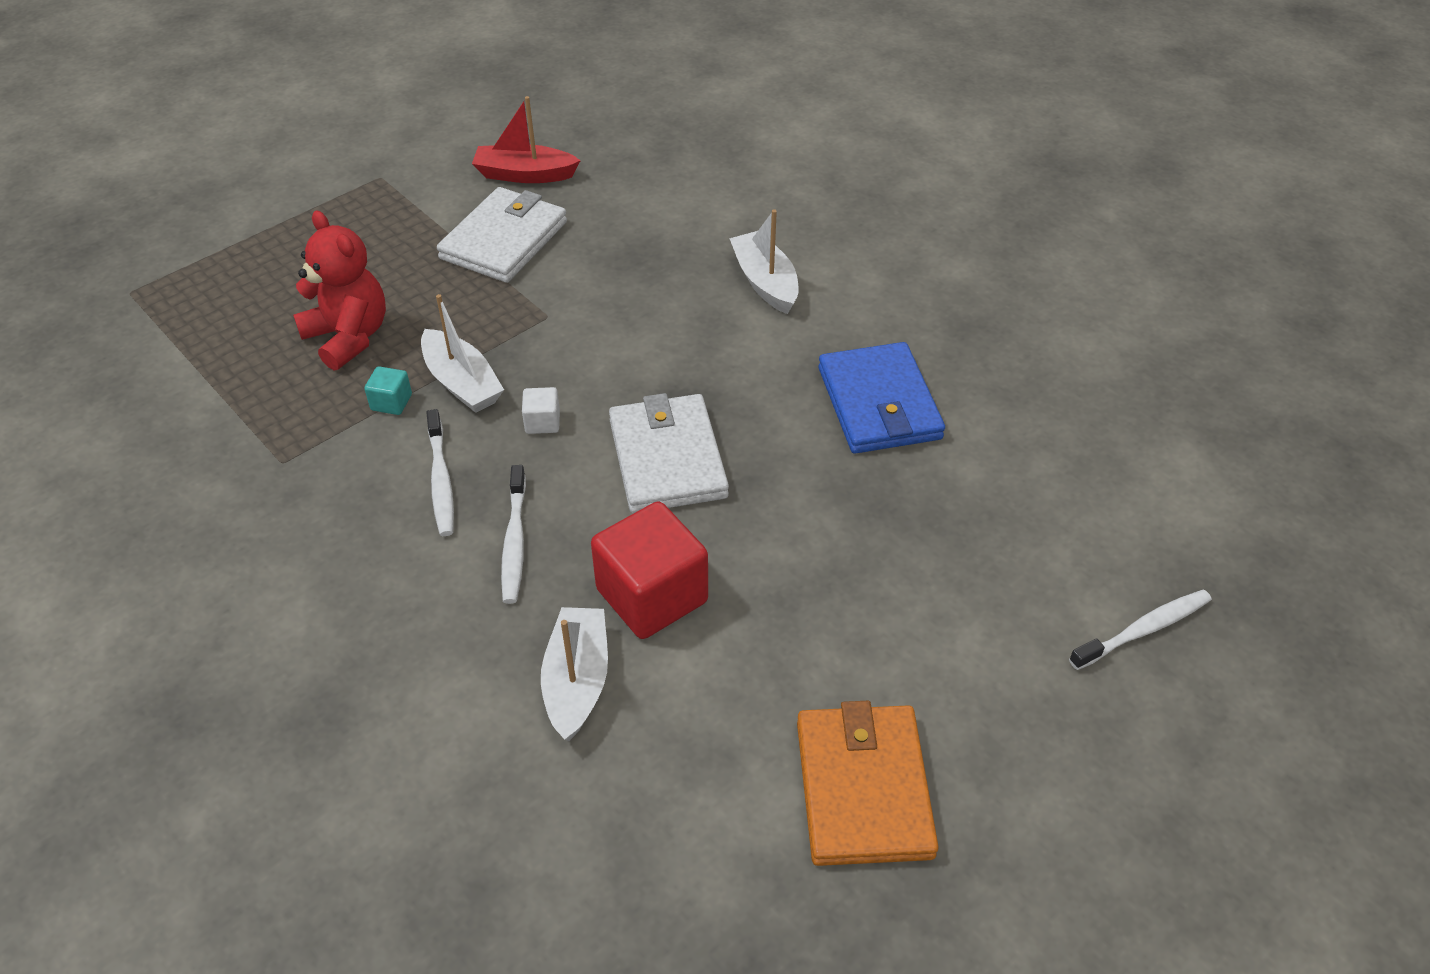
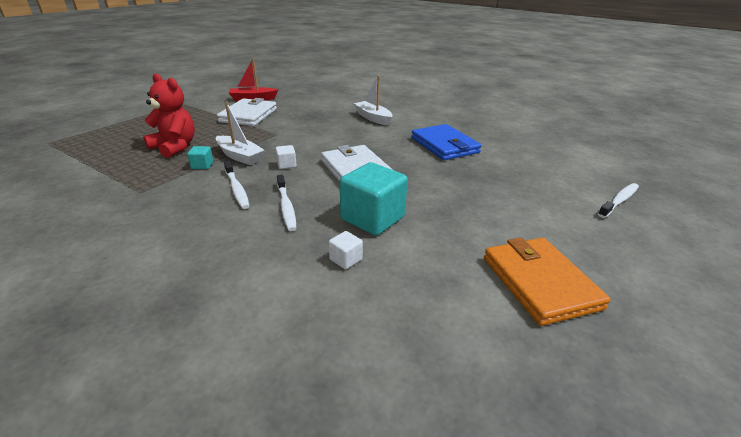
camera: 15 degrees left, 15 degrees down
white boat [541,607,608,741] -> white cube [329,231,363,270]
red cube [591,501,708,639] -> turquoise cube [340,162,408,236]

